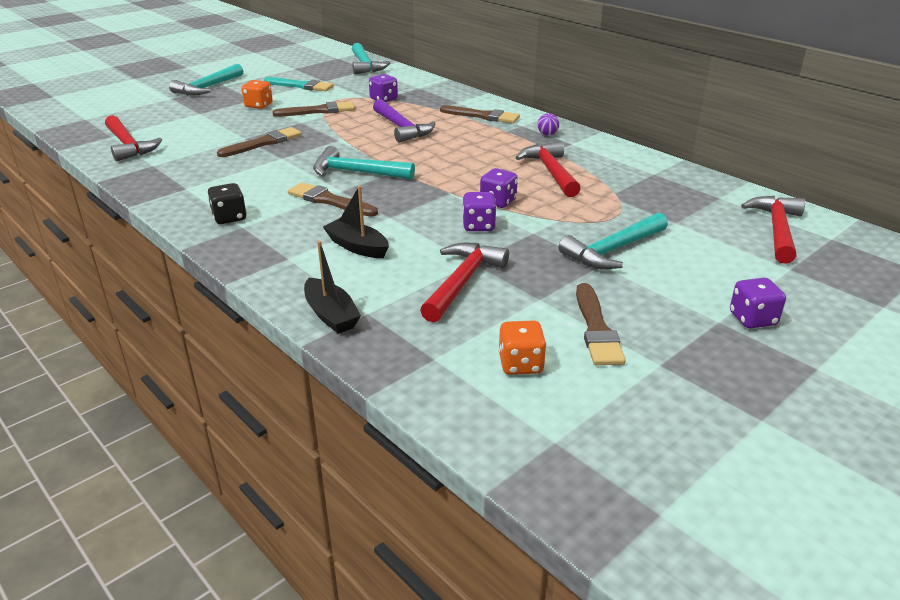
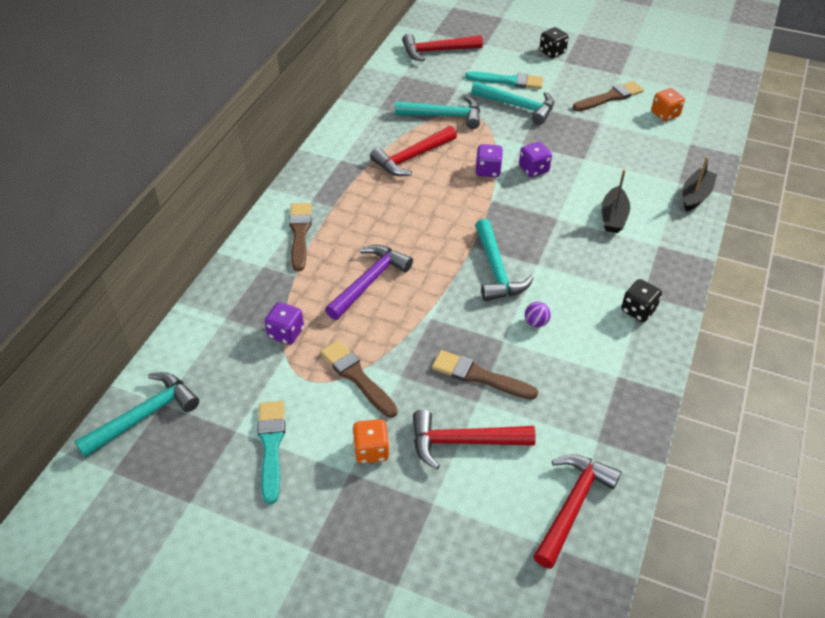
camera: 115 degrees left, 15 degrees up
turquoise hammer [169,64,243,96] -> turquoise hammer moved to [395,96,480,129]
brown brush [288,182,378,217] -> none
red hammer [420,243,509,323] -> red hammer moved to [413,409,536,469]
purple ball [537,113,559,136] -> purple ball moved to [525,302,551,327]
purple dice [730,277,786,329] -> black dice [539,27,569,58]
none -> turquoise brush [465,72,543,89]

